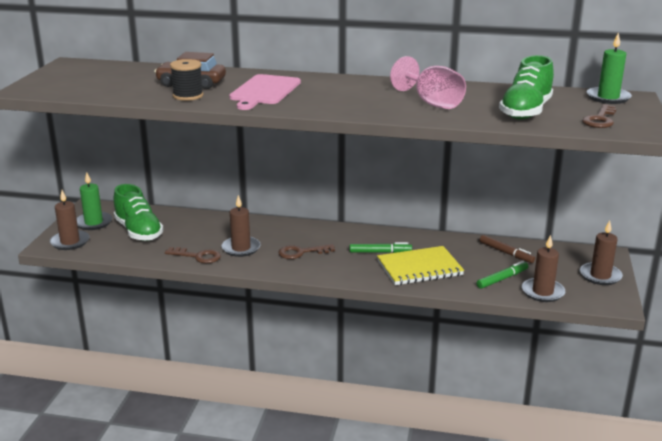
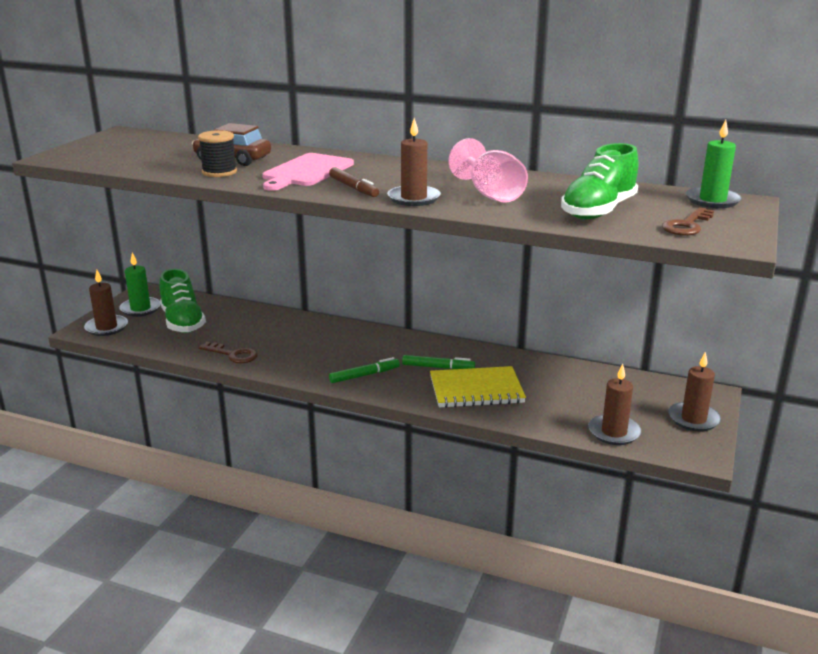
camera: 10 degrees right, 0 degrees up
brown candle [222,195,260,257] -> brown candle moved to [387,118,441,206]
brown key [278,244,335,259] -> none
green marker [477,261,528,289] -> green marker moved to [329,357,400,383]
brown marker [480,235,535,263] -> brown marker moved to [329,167,379,197]

